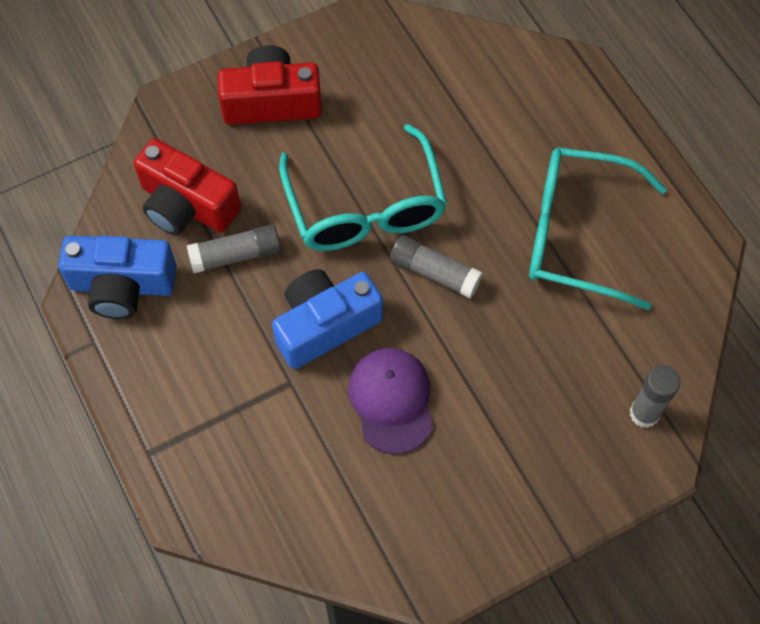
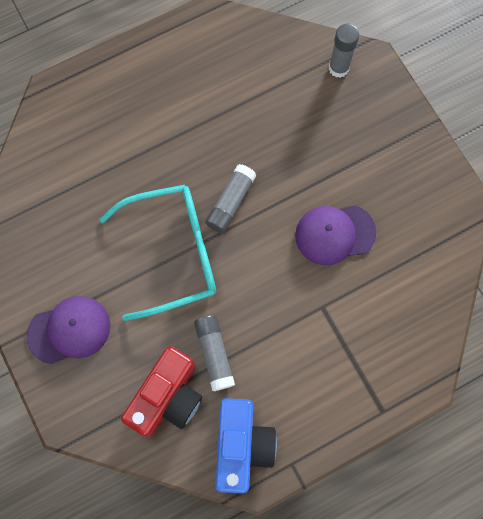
camera: 90 degrees left, 10 degrees up
red camera [217,45,322,125] -> purple cap [26,296,110,364]
blue camera [272,269,383,369] -> none
turquoise glasses [529,147,667,310] -> none

